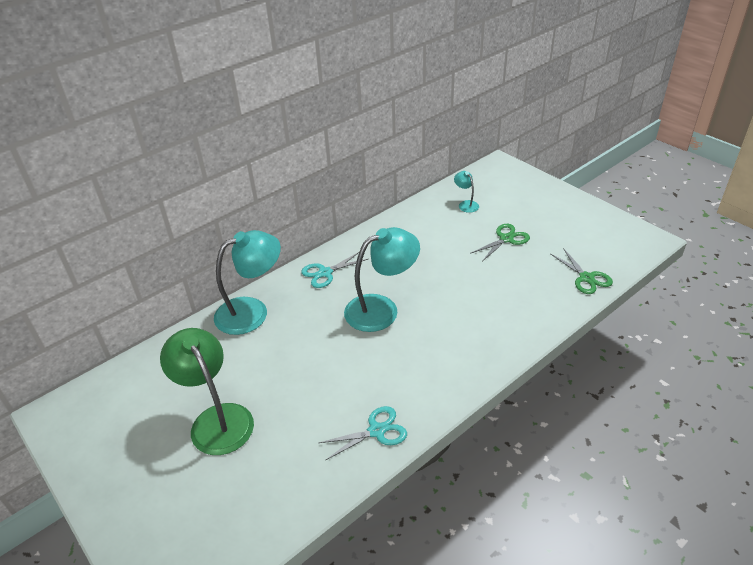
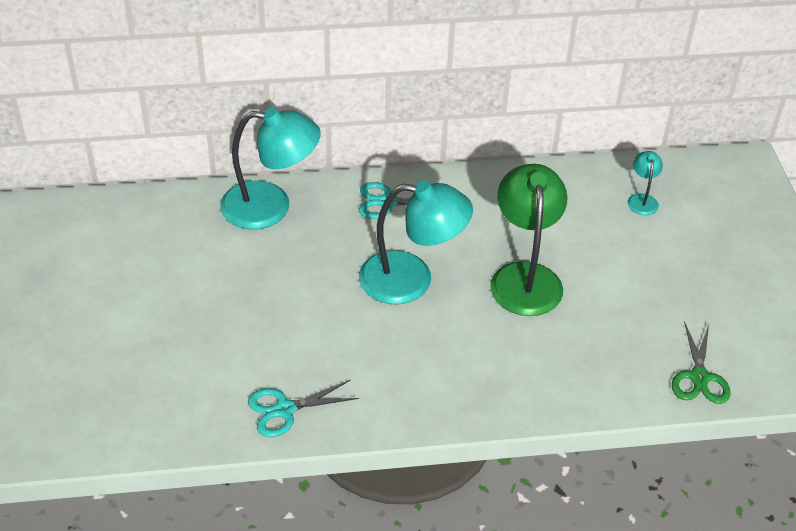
camera: 30 degrees right, 5 degrees up
green lamp [160,328,254,455] -> green lamp moved to [490,164,568,316]
turquoise scissors [319,406,407,461] -> turquoise scissors turned 150 degrees clockwise [248,380,359,437]
green scissors [470,224,530,261] -> none

